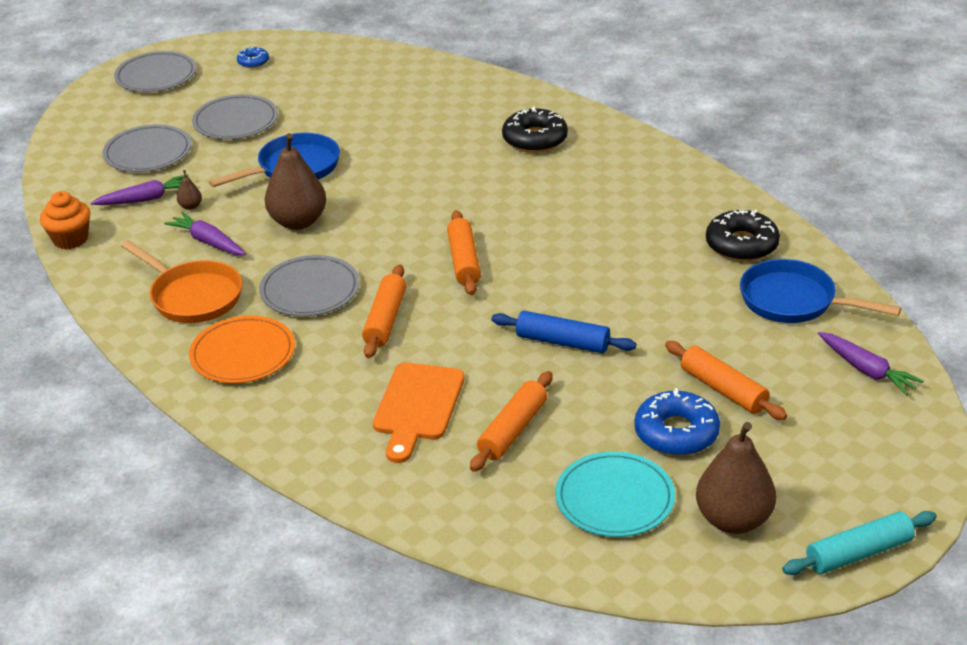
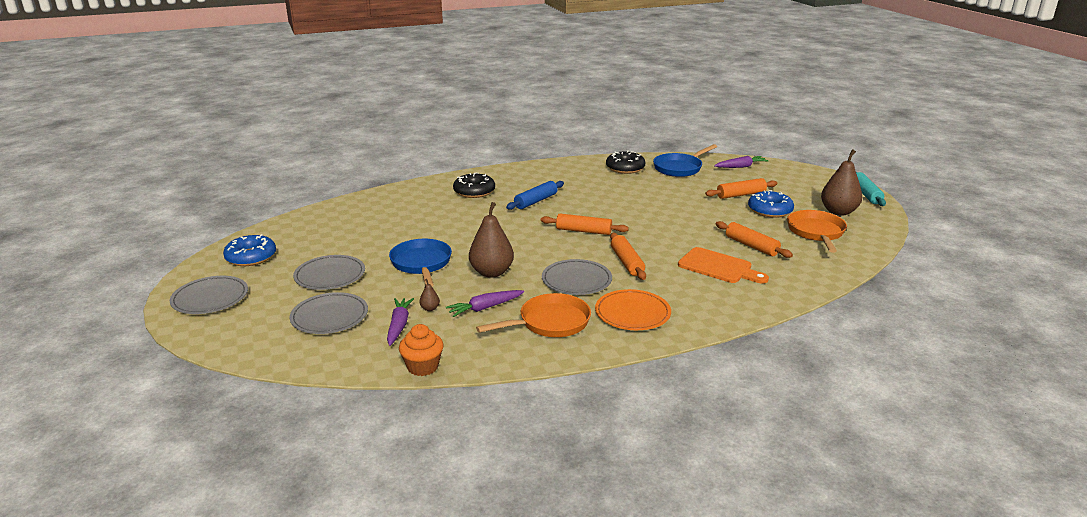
camera: 70 degrees left, 10 degrees down
blue donut [237,47,269,68] -> blue donut [223,234,276,266], size x1.87
orange rolling pin [362,265,406,358] -> orange rolling pin turned 45 degrees clockwise [610,233,646,280]
blue rolling pin [491,311,636,353] -> blue rolling pin moved to [506,181,564,210]
turquoise plate [555,451,675,537] -> orange pan [787,210,847,253]

